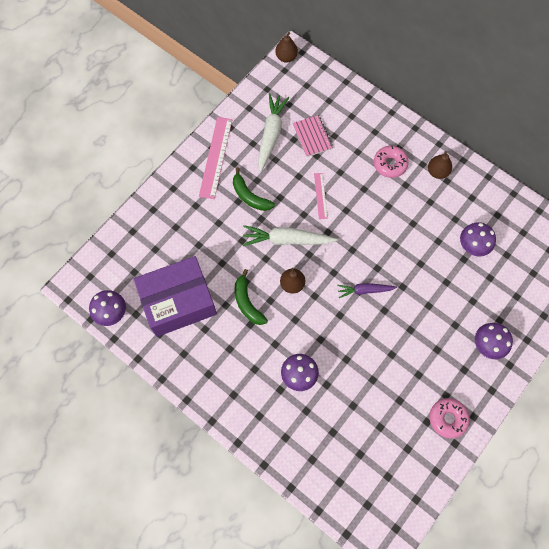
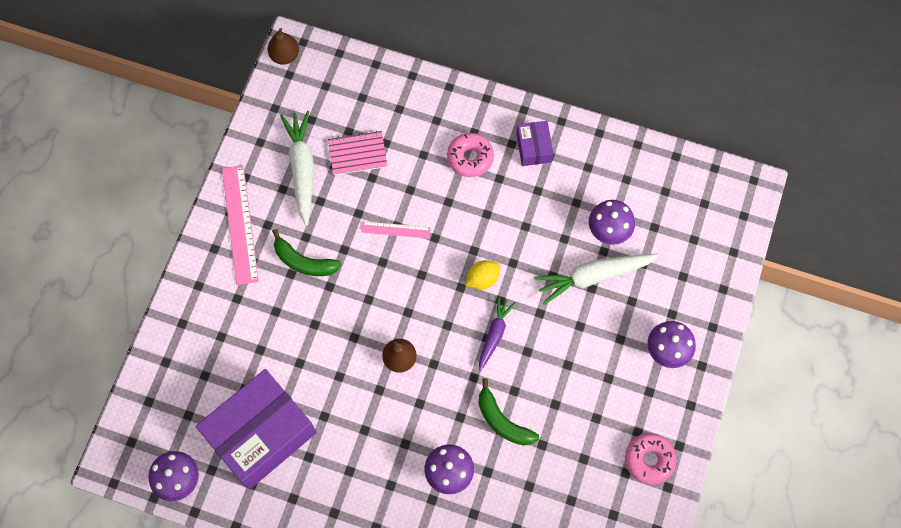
camera: 20 degrees left, 0 degrees up
green banana [235,269,268,325] -> green banana moved to [478,378,539,446]
white carrot [243,225,337,246] -> white carrot moved to [534,254,659,305]
pink notebook [293,115,333,157] -> pink notebook turned 60 degrees counterclockwise [328,131,387,175]
pink ruler [314,173,328,219] -> pink ruler turned 60 degrees counterclockwise [361,221,431,239]
purple carrot [337,283,397,298] -> purple carrot turned 135 degrees clockwise [479,296,516,371]
brown pear [428,151,452,179] -> purple box [516,121,554,166]
none -> yellow lemon [466,260,500,290]

